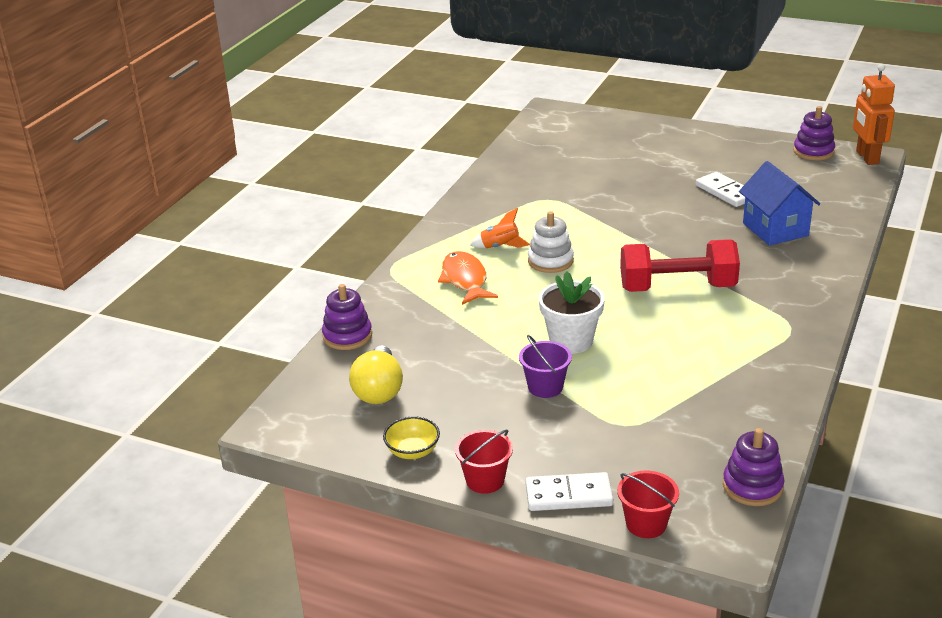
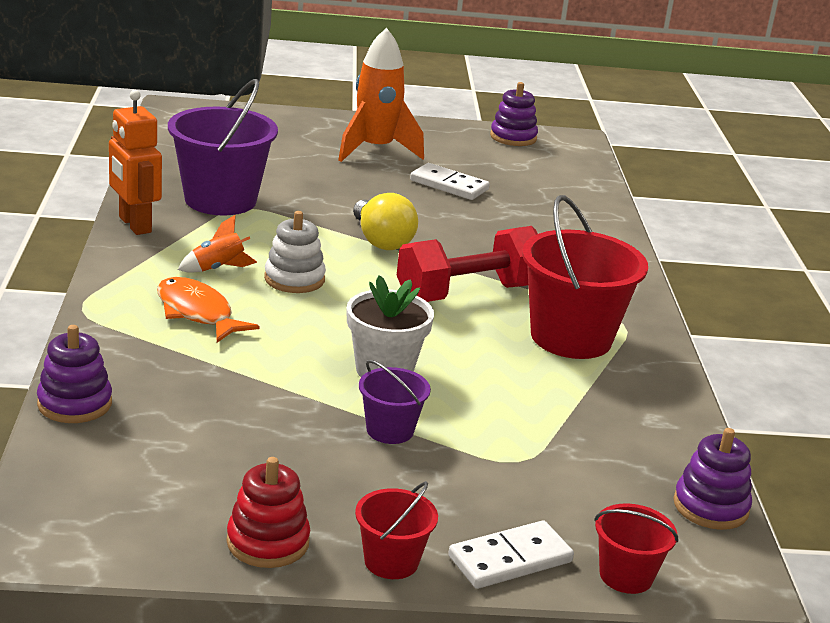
camera: 30 degrees left, 5 degrees down
yellow light bulb [349,345,403,404] -> yellow light bulb moved to [353,193,418,250]
yellow bowl [383,416,440,459] -> red stacking toy [227,457,310,568]
blue house [739,161,820,246] -> none
orange robot [853,64,895,165] -> orange robot moved to [109,90,162,235]
none -> purple bucket [168,79,278,215]
none -> orange rocket [338,28,424,162]
none -> red bucket [522,195,648,359]

